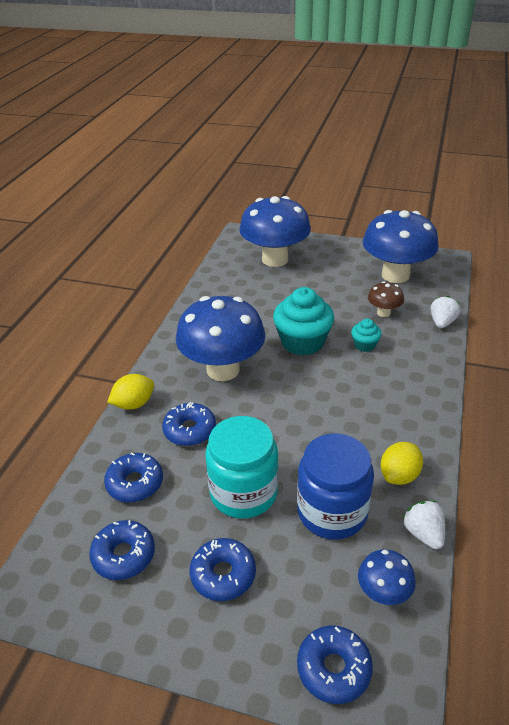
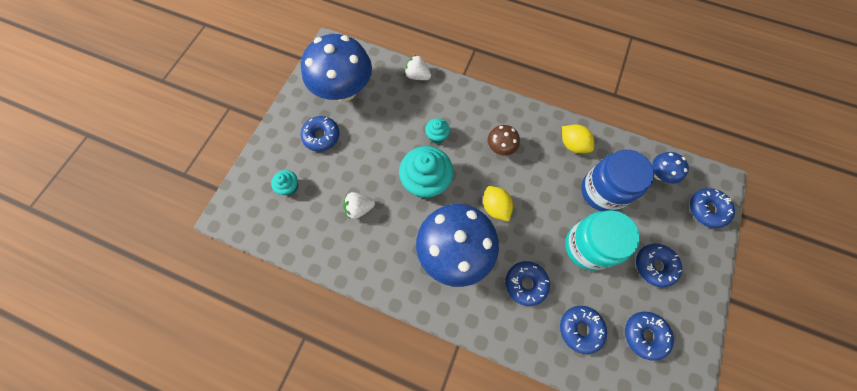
camera: 85 degrees left, 30 degrees up
yellow lemon [108,374,154,410] -> yellow lemon moved to [483,186,513,221]
blue mushroom [239,196,311,267] -> turquoise cupcake [271,170,298,196]
brown mushroom [368,281,404,317] -> brown mushroom moved to [487,125,520,156]
white strawberry [403,501,445,549] -> white strawberry moved to [343,192,375,219]
none -> blue donut [301,116,339,152]

